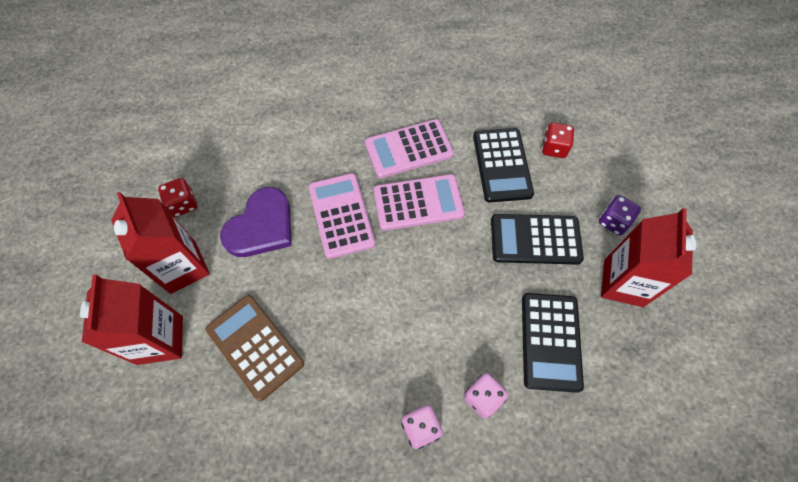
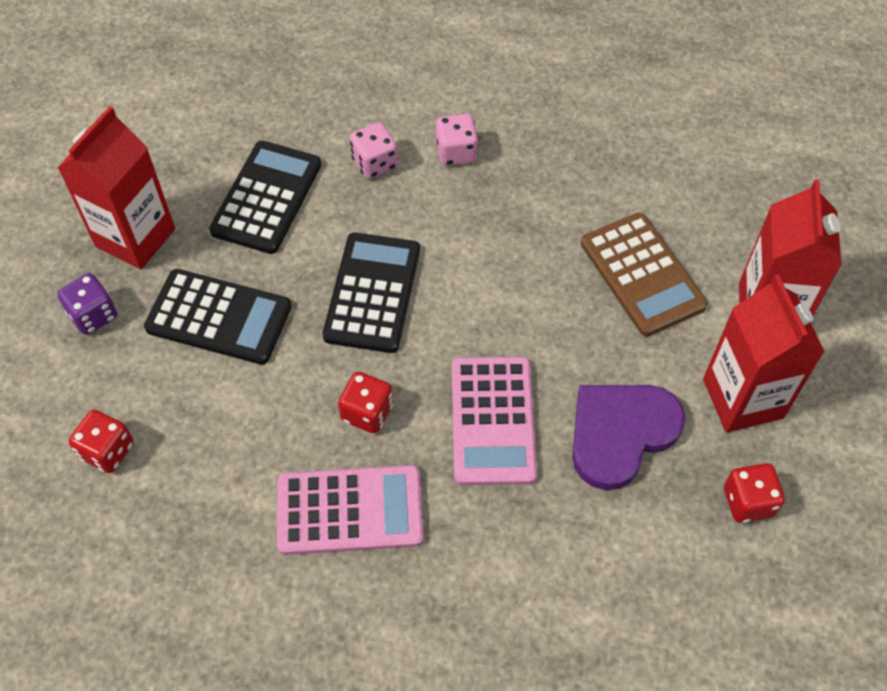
camera: 165 degrees left, 5 degrees down
pink calculator [373,174,465,231] -> red dice [338,372,393,433]
black calculator [473,128,534,203] -> black calculator moved to [323,232,420,353]

